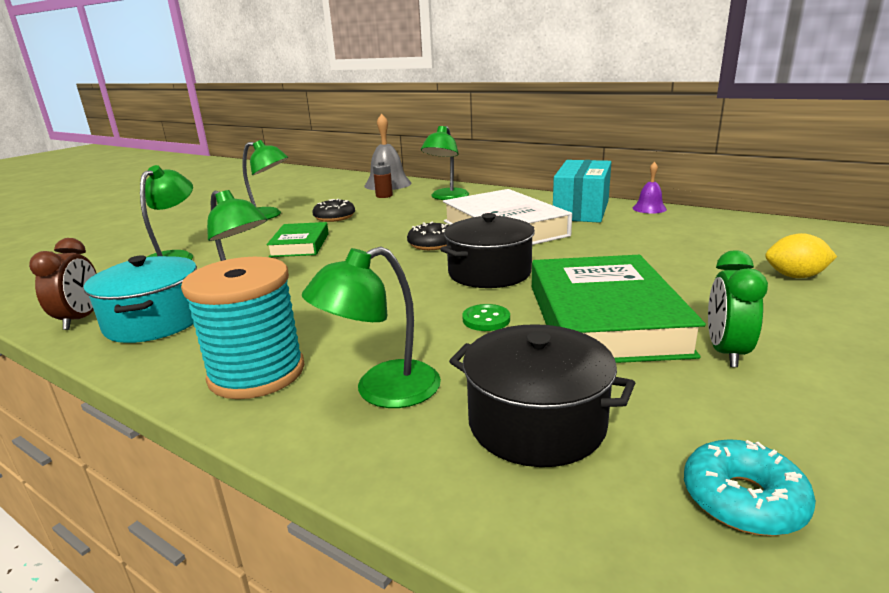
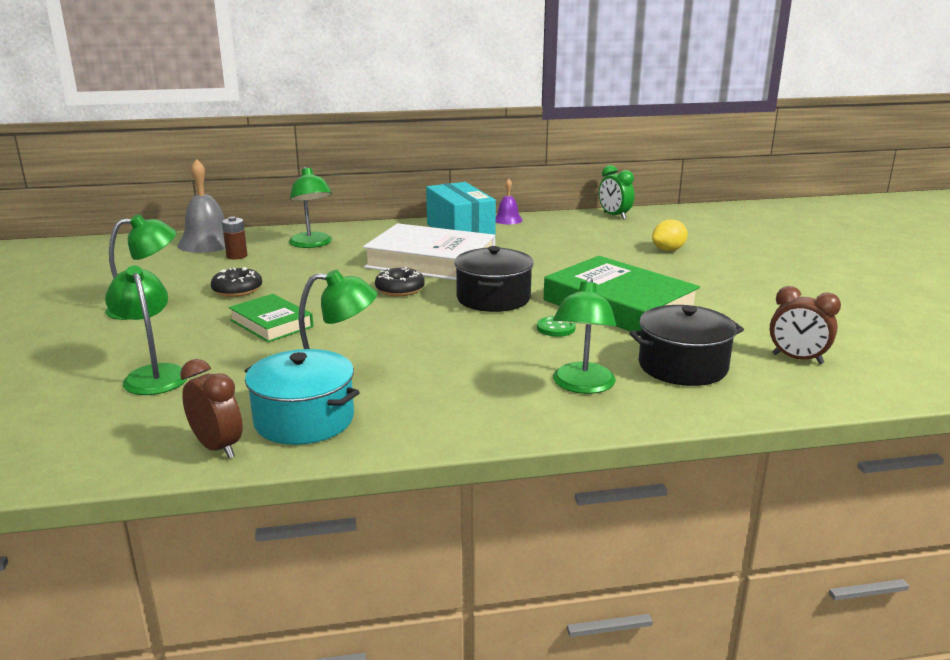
camera: 45 degrees left, 0 degrees up
turquoise spool [181,257,305,399] -> none
turquoise donut [684,439,816,536] -> brown clock [770,286,841,364]
green clock [708,251,768,367] -> green clock moved to [599,165,634,220]

